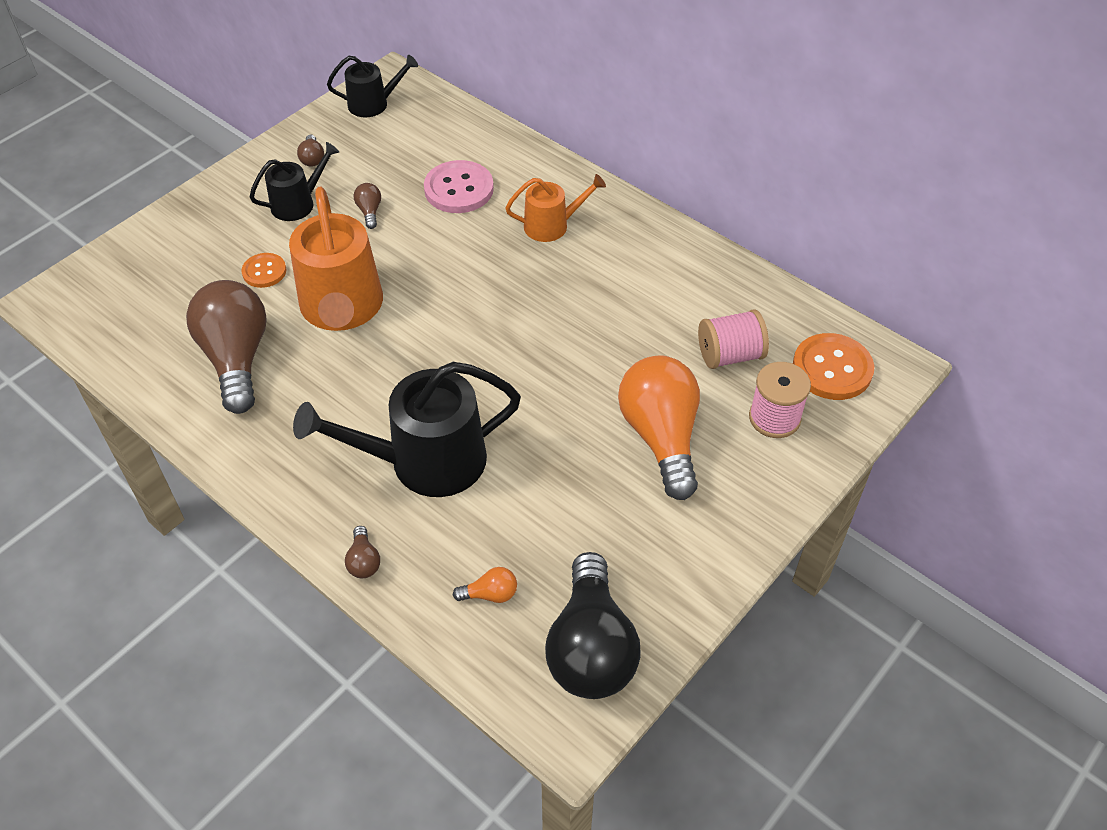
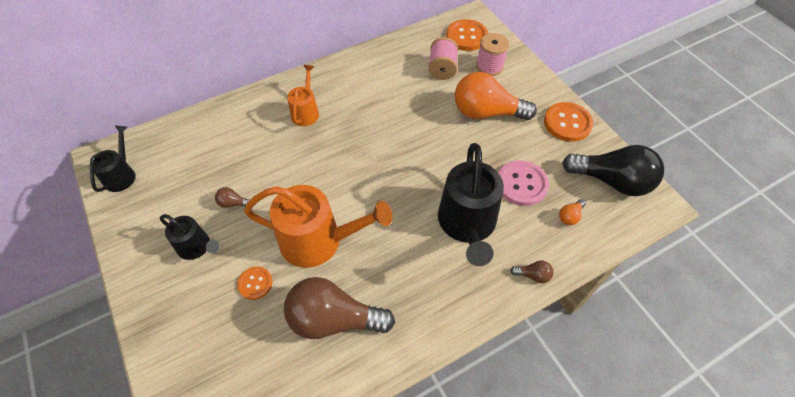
camera: 70 degrees left, 5 degrees up
black watering can [250,142,339,221] -> black watering can turned 135 degrees clockwise [160,214,219,260]
brown light bulb [297,135,324,167] -> none
pink button [424,160,494,213] -> pink button moved to [499,160,549,206]
orange light bulb [453,567,517,603] -> orange light bulb turned 150 degrees counterclockwise [559,199,586,225]
none -> orange button [544,102,593,142]

